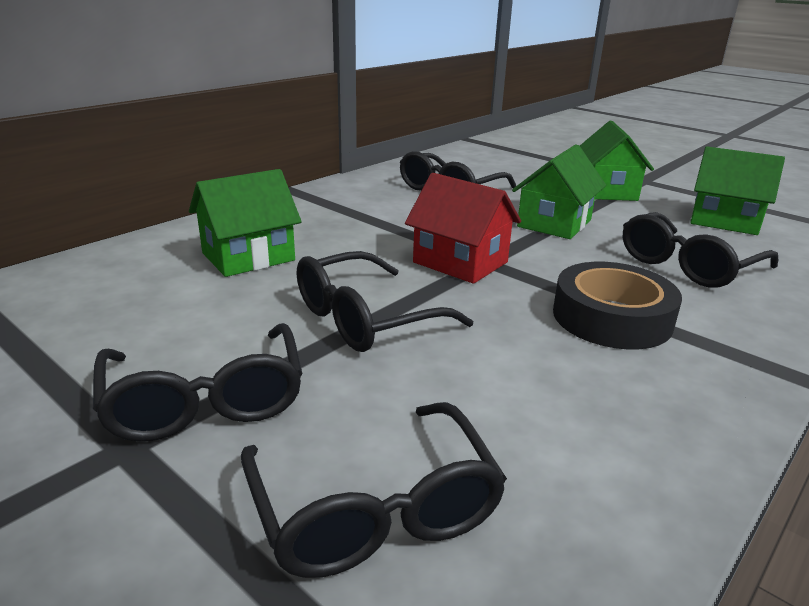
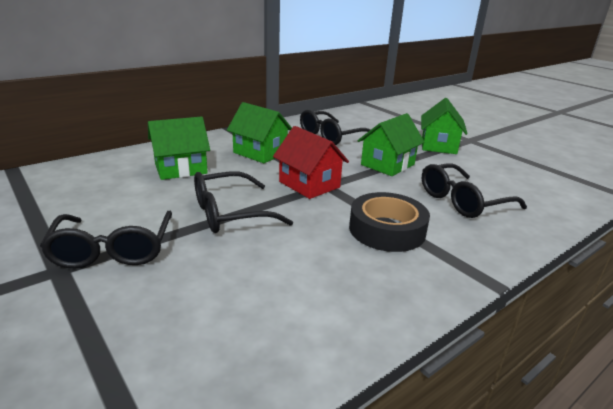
camera: 10 degrees right, 0 degrees up
black glasses [241,402,507,578] -> none
green house [690,146,785,235] -> green house moved to [227,102,292,163]

